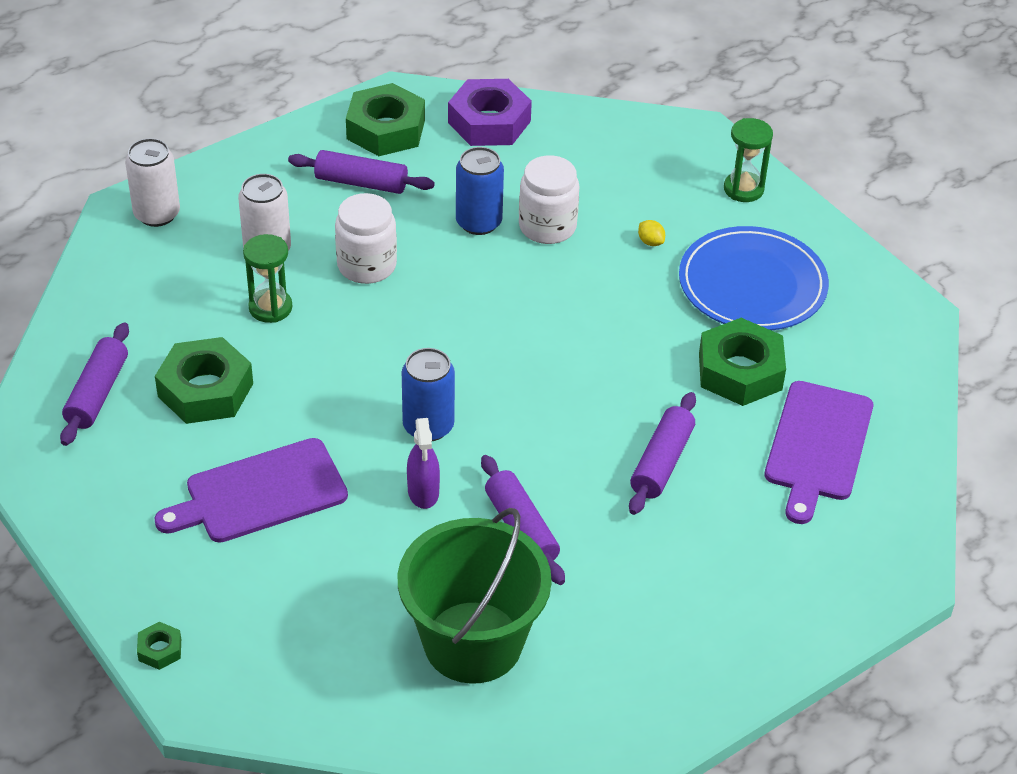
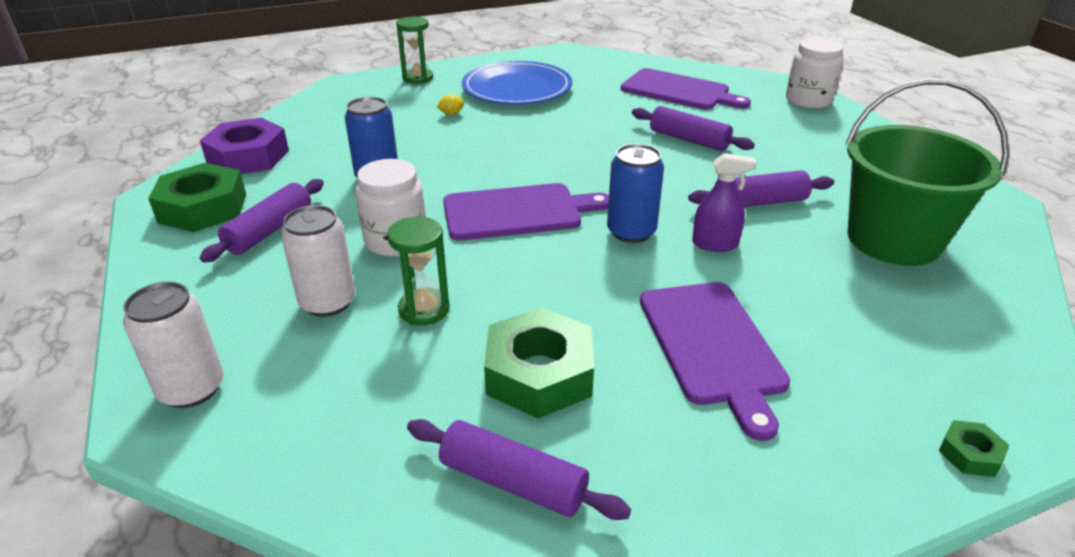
camera: 75 degrees left, 10 degrees down
white jar [519,155,580,244] -> white jar moved to [786,38,843,108]
green nut [699,318,786,406] -> none
none -> purple cutting board [443,183,609,241]

